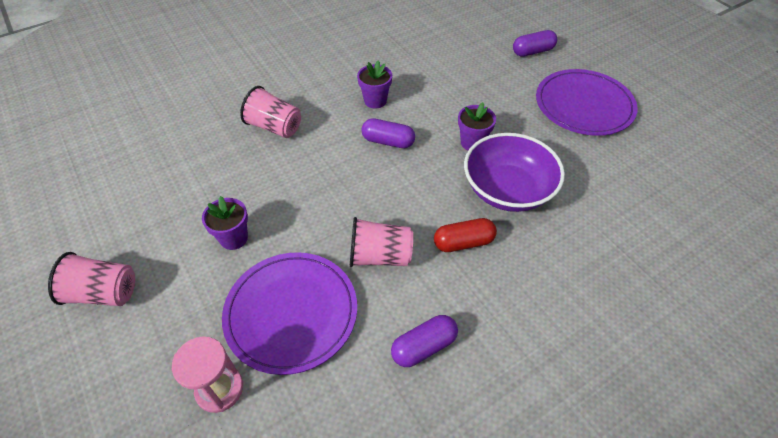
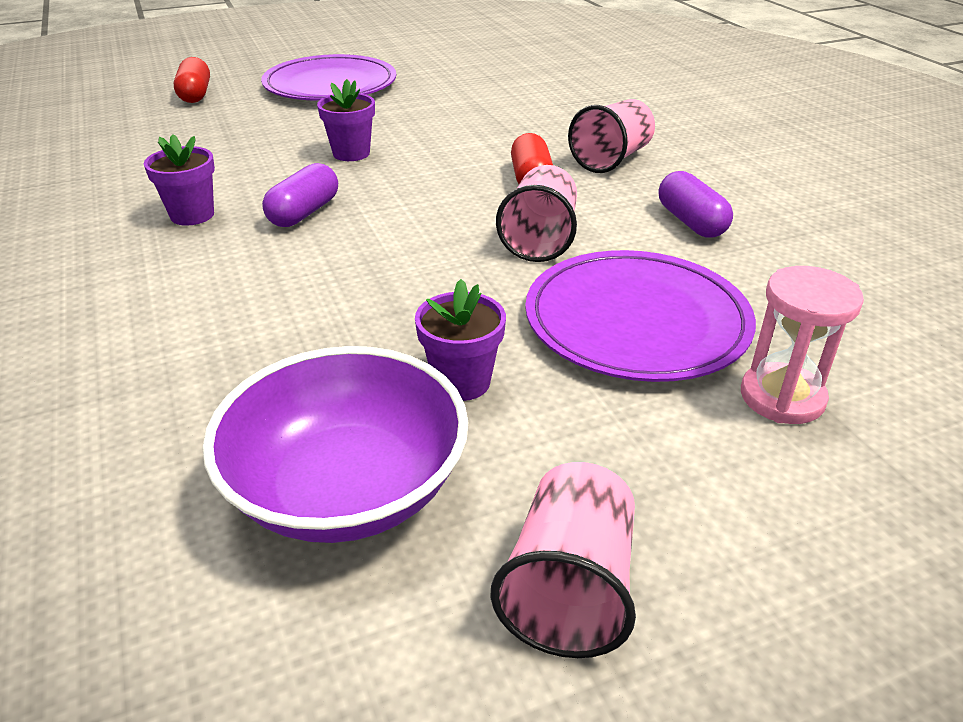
camera: 80 degrees left, 15 degrees down
pink cup [240,86,301,138] -> pink cup moved to [568,99,655,173]
purple bowl [464,133,565,212] -> purple bowl moved to [202,346,469,543]
purple capsule [513,30,557,57] -> red capsule [174,57,210,103]

